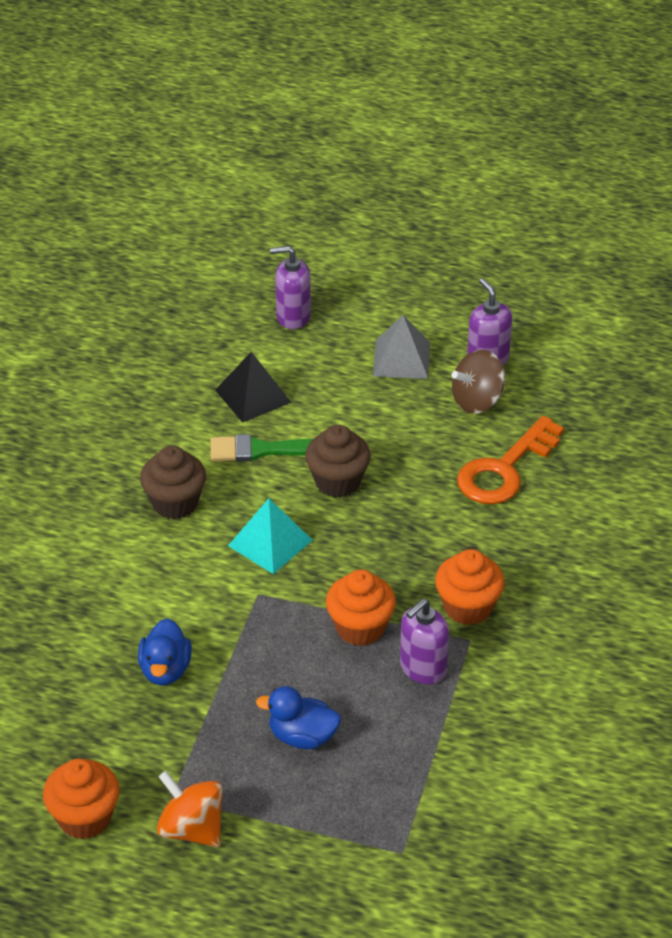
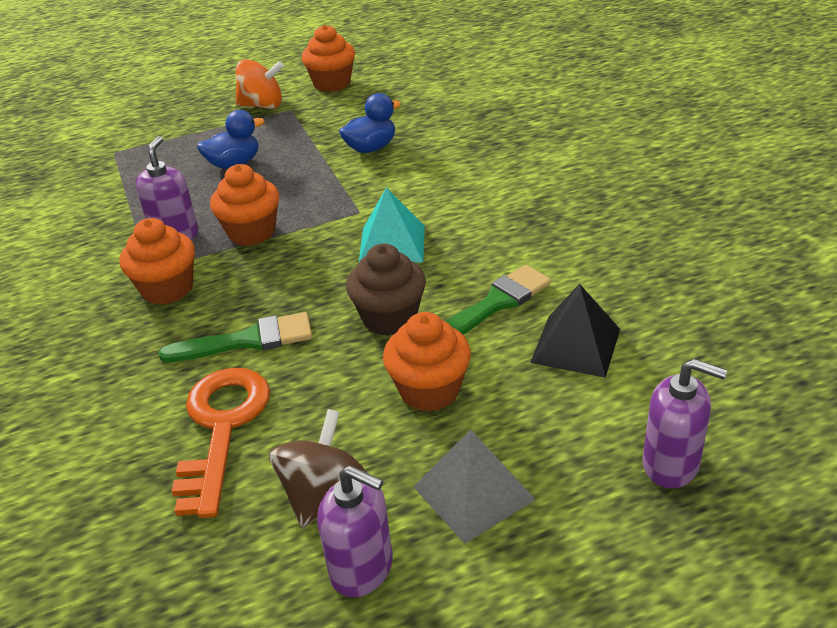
camera: 145 degrees right, 5 degrees down
blue duck [138,618,192,685] -> blue duck turned 90 degrees clockwise [339,93,401,153]
brown cupcake [140,446,206,519] -> none
purple soap dispenser [270,246,311,329] -> purple soap dispenser turned 60 degrees clockwise [642,359,727,488]
none -> green brush [159,312,312,362]
none -> orange cupcake [383,312,471,412]

